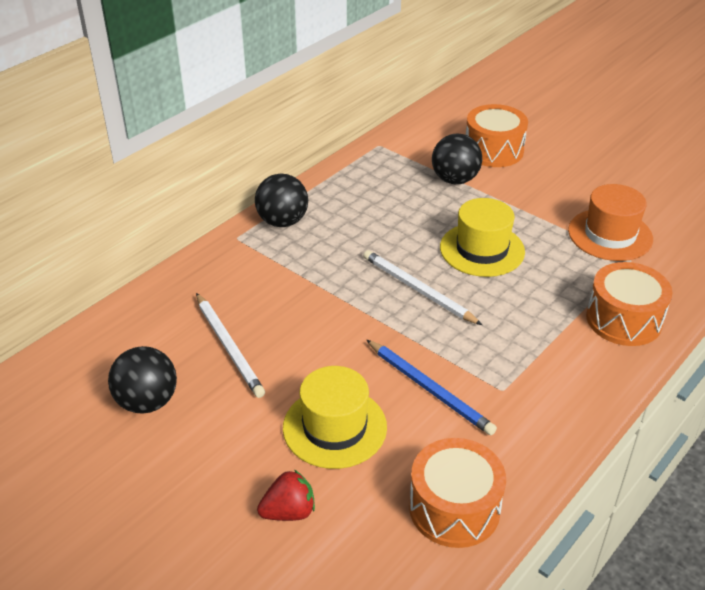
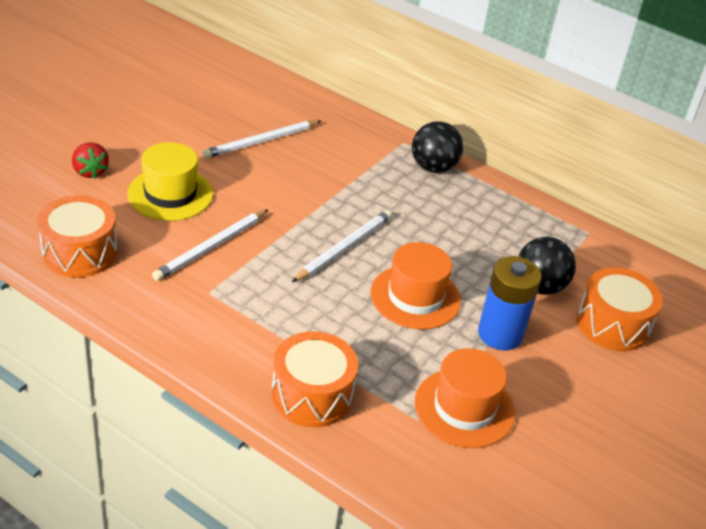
camera: 80 degrees right, 0 degrees up
black ball [108,346,177,414] -> none
blue pencil [367,340,497,436] -> white pencil [152,209,269,281]
yellow hat [440,198,525,277] -> orange hat [370,242,461,330]
none -> blue battery [478,256,542,350]

